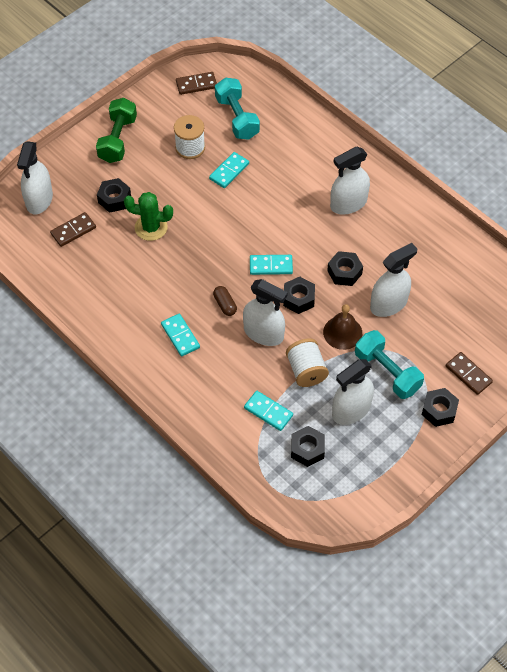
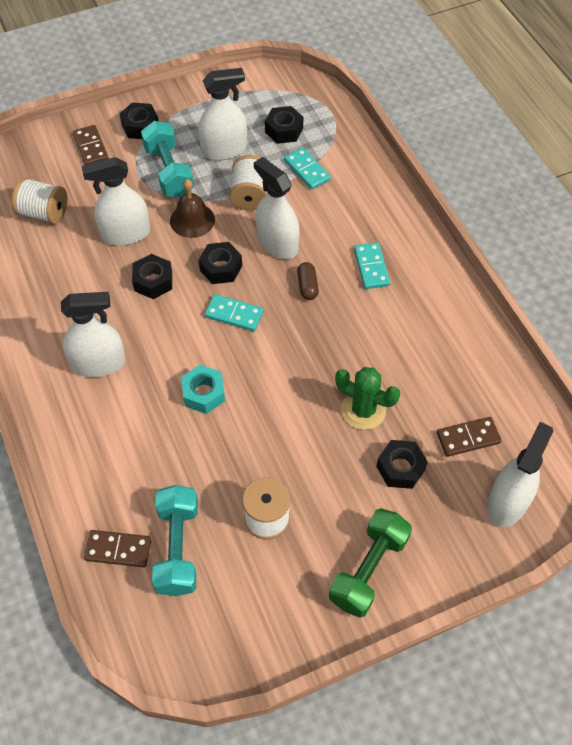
camera: 160 degrees left, 0 degrees up
brown domino [176,72,217,95] -> brown domino moved to [84,530,152,567]
turquoise domino [209,152,249,188] -> none
none -> white spool [12,178,67,224]
none -> turquoise nut [181,365,225,414]

